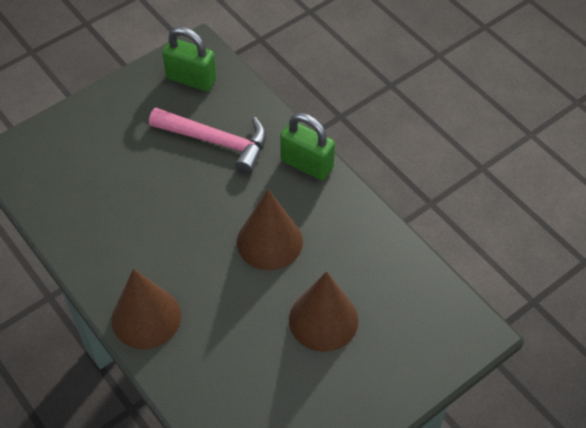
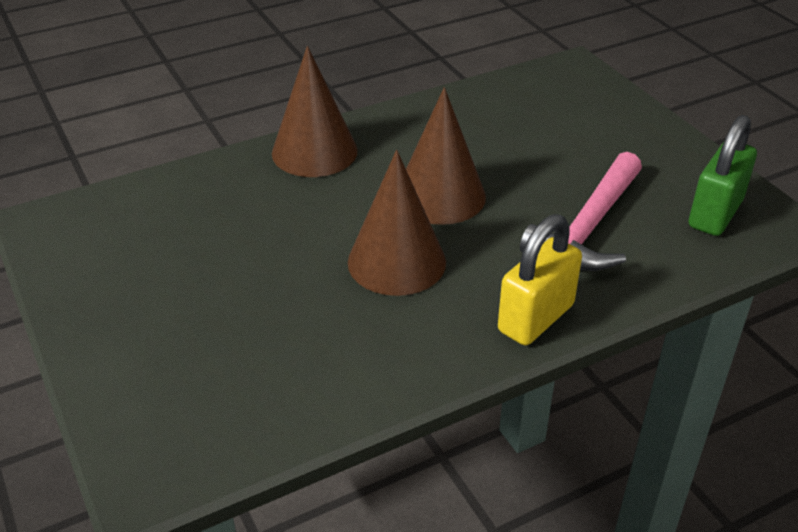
camera: 100 degrees right, 15 degrees down
green padlock [280,113,335,180] -> yellow padlock [498,214,582,345]
brown cone [289,271,359,352] -> brown cone moved to [406,87,486,225]

